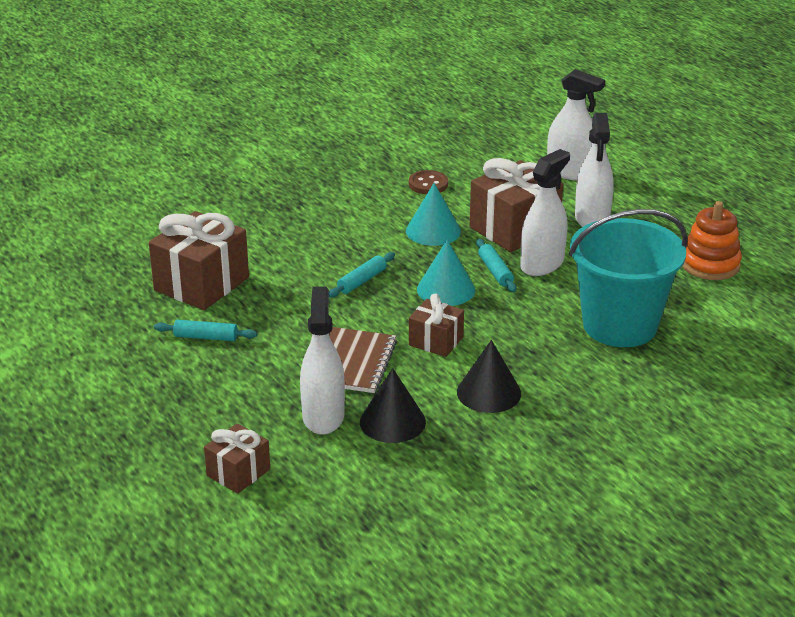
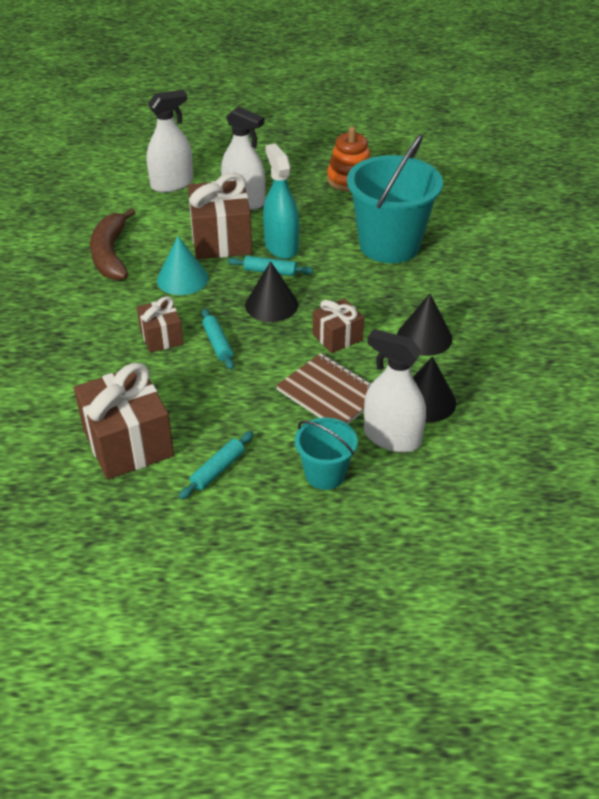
camera: 60 degrees left, 10 degrees up
brown gift [204,423,270,493] -> brown gift moved to [137,296,184,353]
brown button [409,170,448,194] -> brown banana [90,208,136,281]
turquoise cone [417,239,475,306] -> black cone [245,261,298,322]
white spray bottle [520,149,570,276] -> turquoise spray bottle [263,144,299,259]
none -> turquoise bucket [295,418,358,490]

